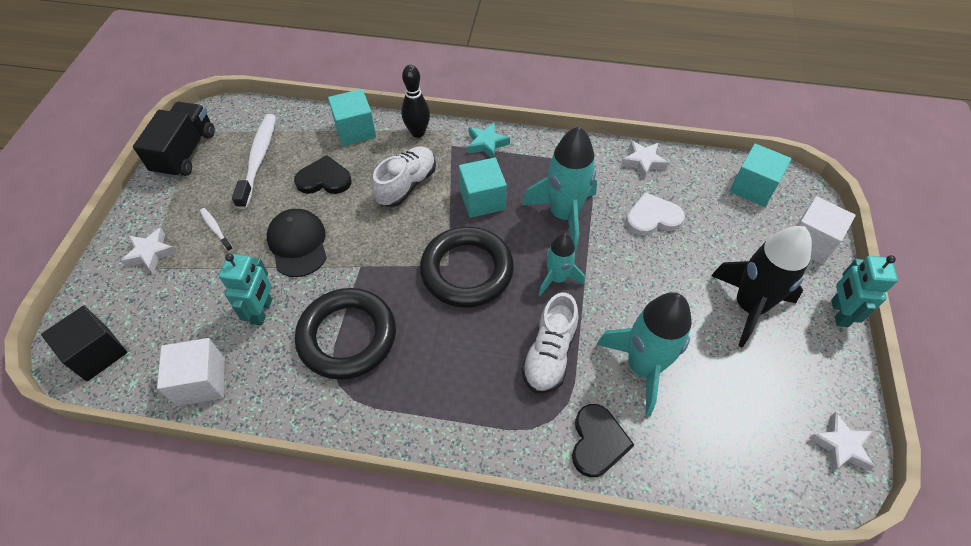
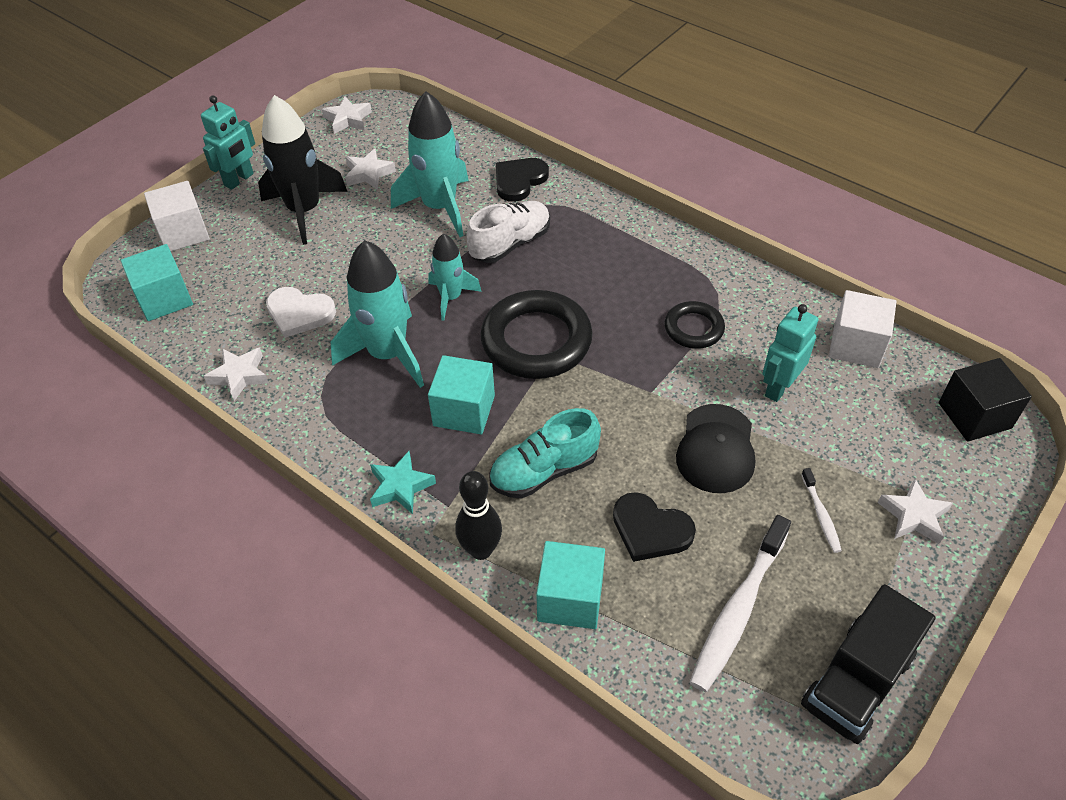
camera: 150 degrees left, 5 degrees down
black ring [295,288,396,380] -> black ring [664,301,725,349], size x0.54
white shoe [372,146,436,207] -> turquoise shoe [489,408,601,498]
none -> white star [345,148,396,190]

